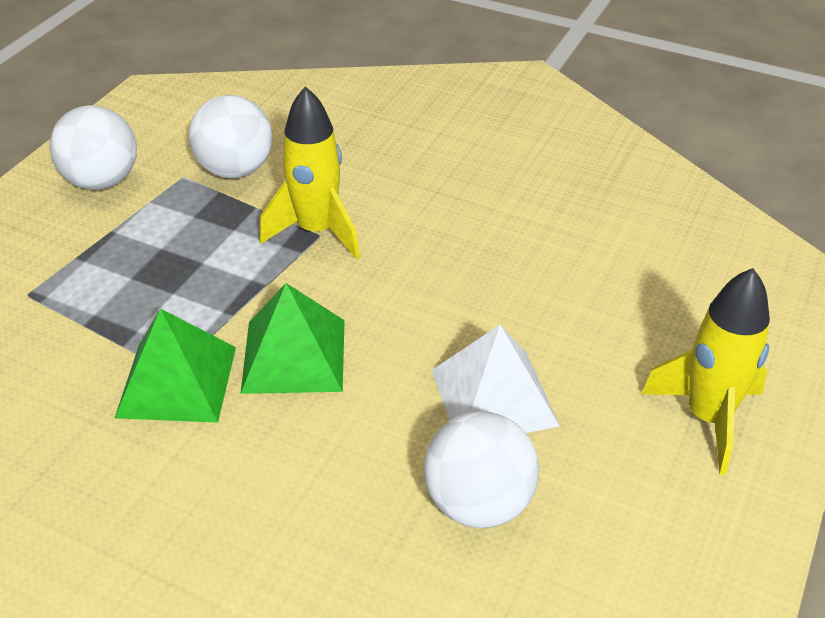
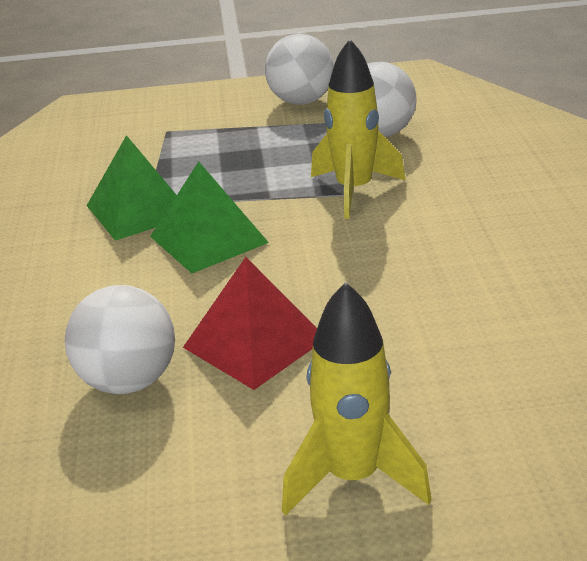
camera: 60 degrees right, 10 degrees down
white pyramid [432,325,560,433] -> red pyramid [183,257,317,390]

